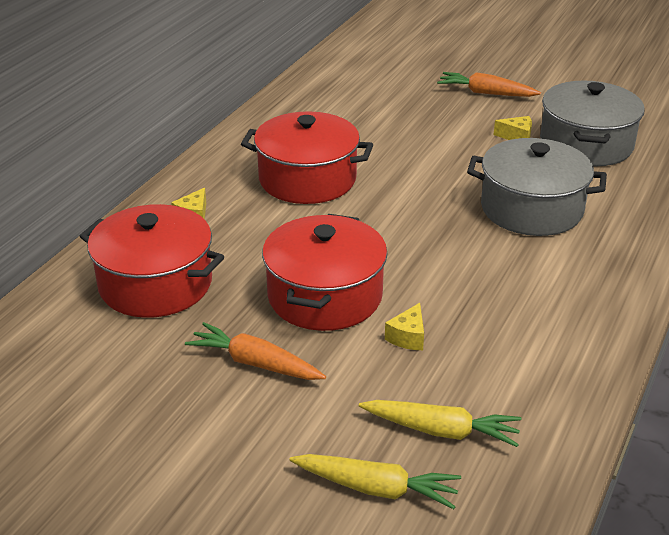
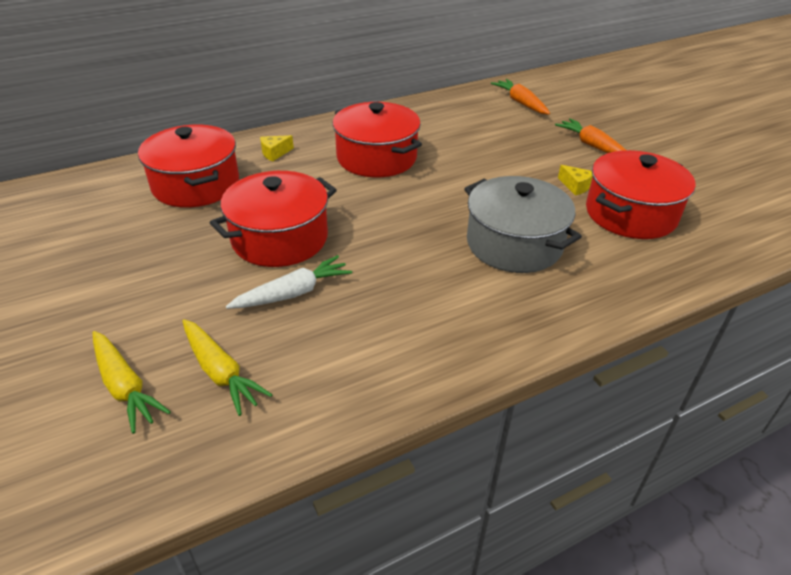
camera: 35 degrees right, 5 degrees up
orange carrot [185,322,326,380] -> orange carrot moved to [491,79,550,115]
yellow cheese [385,303,424,350] -> white carrot [226,255,352,309]
grey pot [540,80,645,166] -> red pot [586,150,695,239]

